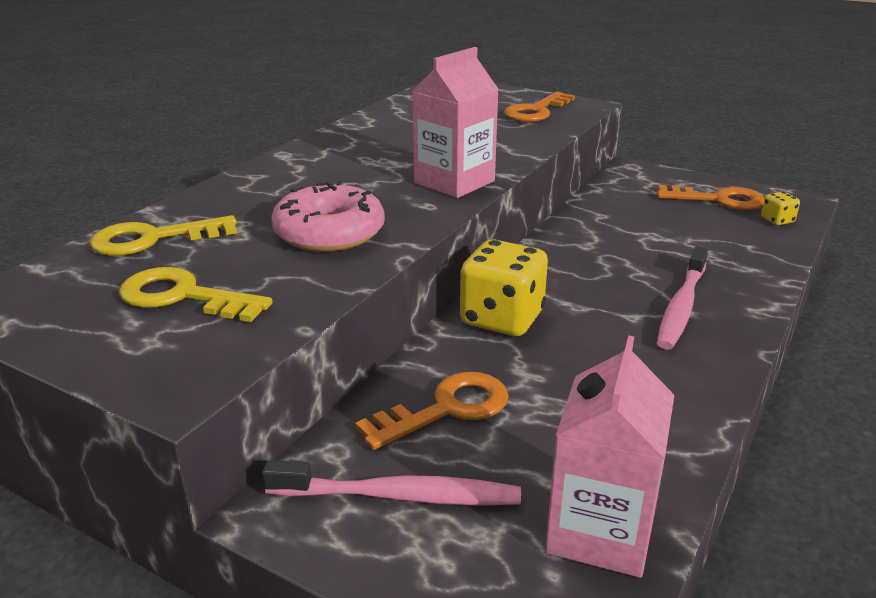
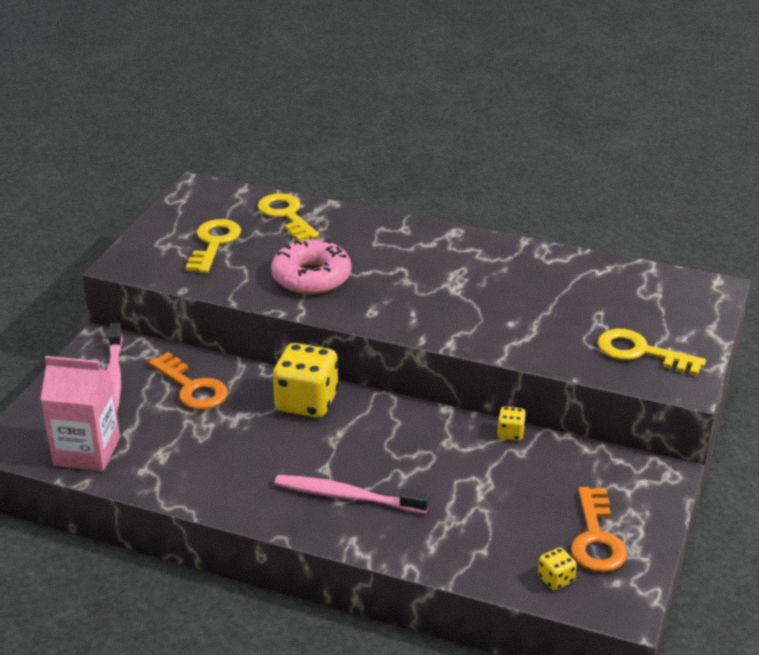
camera: 80 degrees right, 5 degrees up
pink carton [413,47,499,198] -> none
orange key [504,92,575,122] -> yellow key [597,329,706,376]
none -> yellow dice [497,406,526,441]

